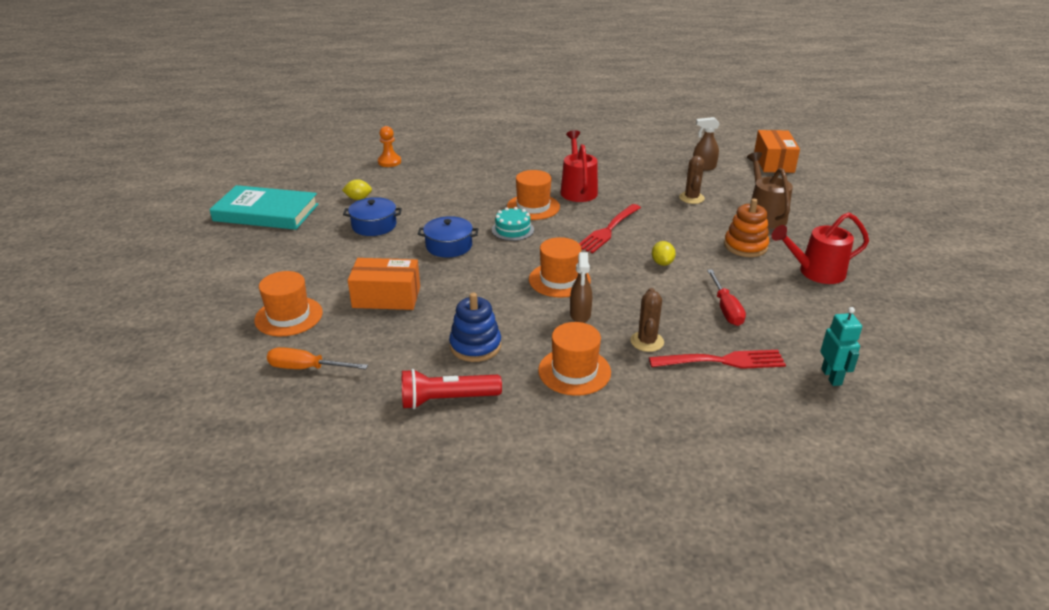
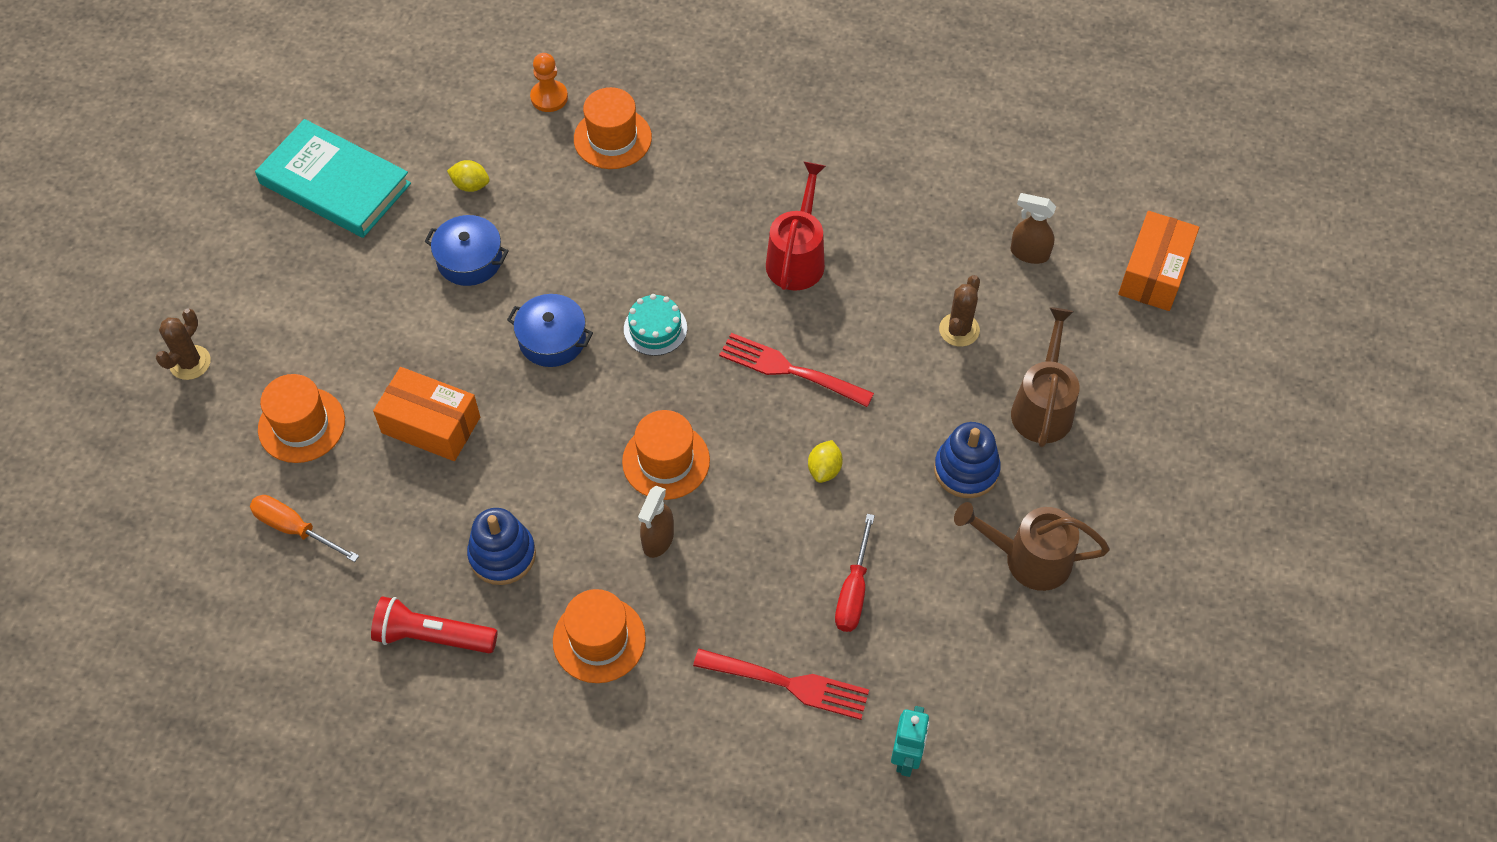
camera: 20 degrees right, 25 degrees up
orange hat [507,170,560,220] -> orange hat moved to [574,87,652,169]
red fork [579,204,641,253] -> red fork turned 60 degrees clockwise [719,333,874,407]
brown cactus [630,288,664,352] -> brown cactus moved to [156,309,211,380]
orange stacking toy [724,199,769,257] -> blue stacking toy [934,422,1001,498]
red watering can [771,213,869,284] -> brown watering can [954,502,1110,591]

